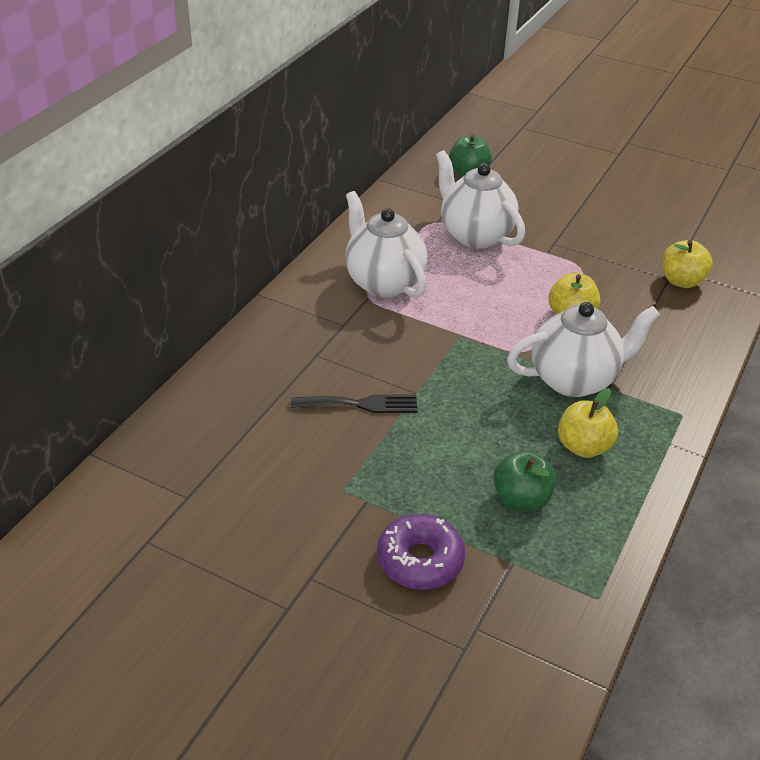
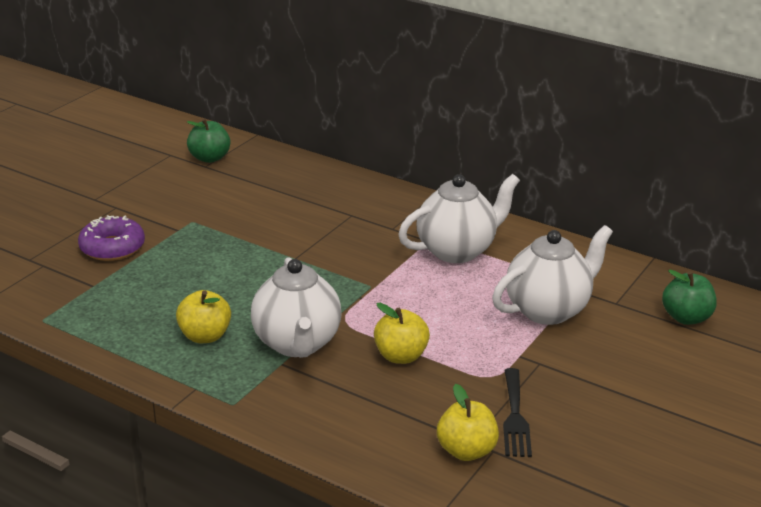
camera: 95 degrees right, 10 degrees down
black fork [291,395,418,413] -> black fork moved to [503,368,532,457]
green apple [493,451,557,512] -> green apple moved to [187,118,230,163]

